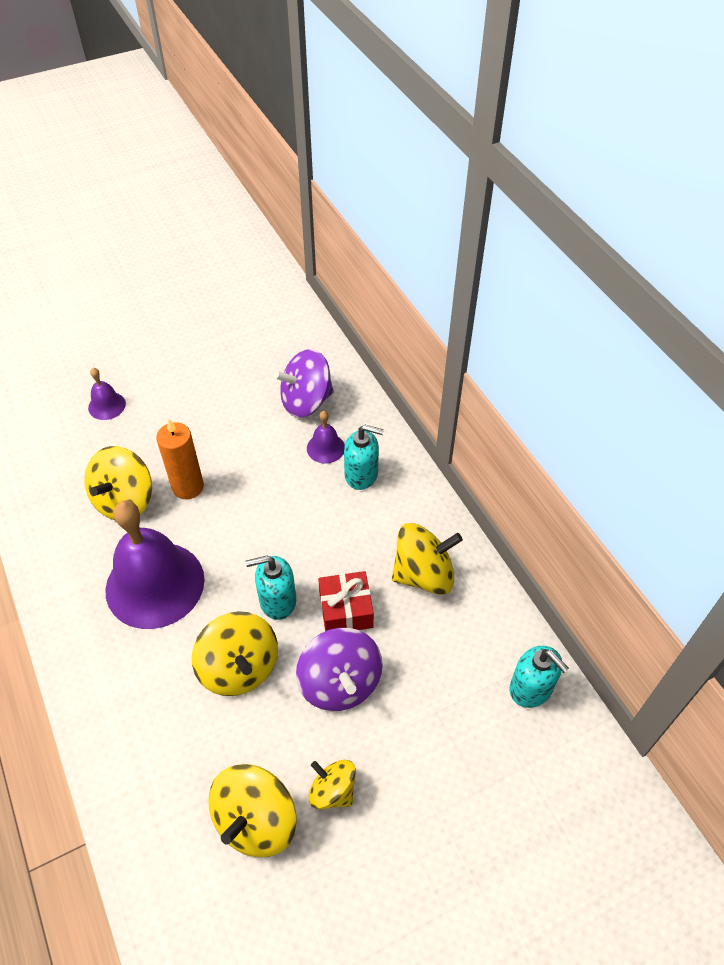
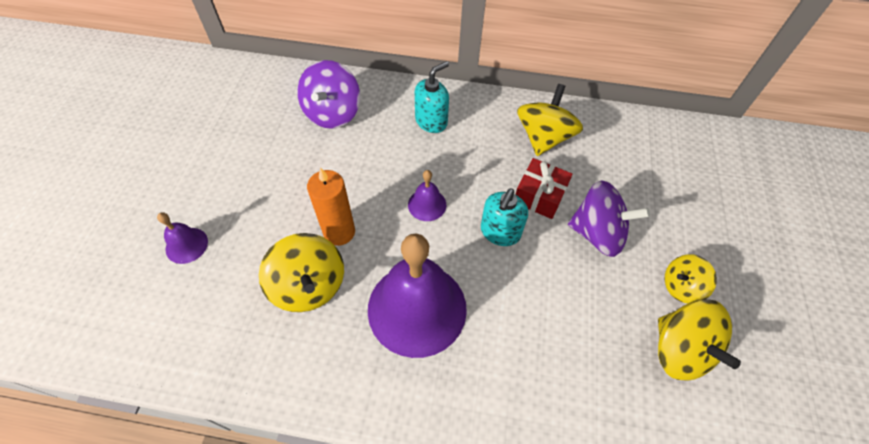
camera: 55 degrees left, 5 degrees up
yellow spinning top [192,611,278,696] -> none
purple bell [307,411,345,464] -> purple bell moved to [408,170,446,221]
turquoise soap dispenser [509,646,569,708] -> none

